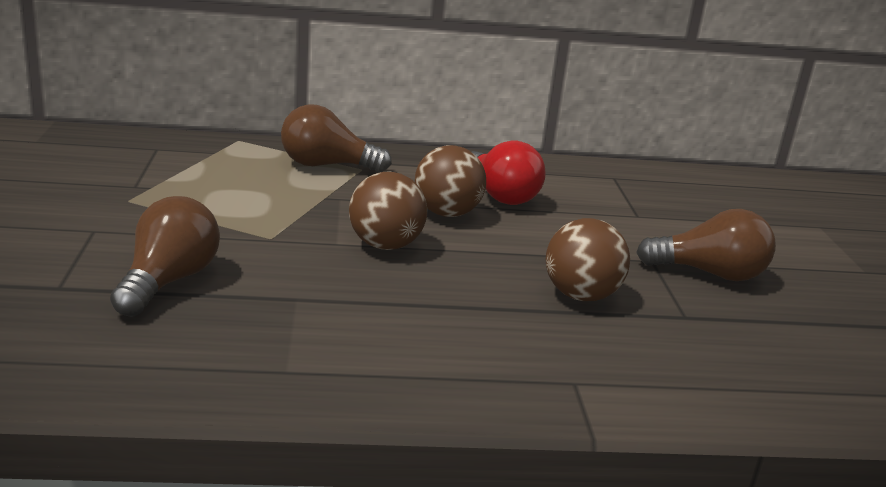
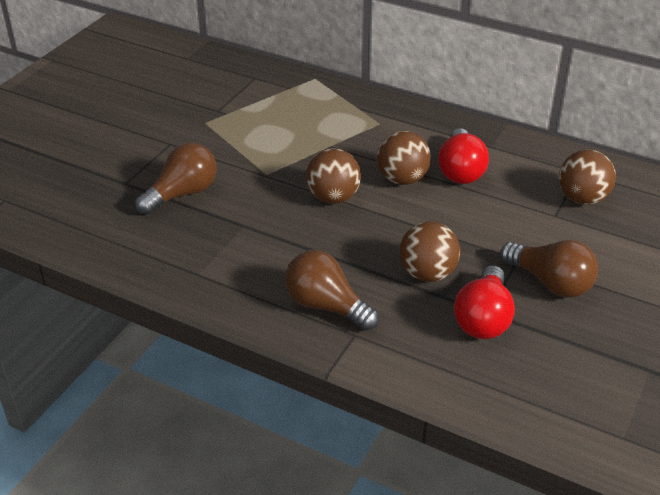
camera: 35 degrees right, 15 degrees up
brown light bulb [281,104,392,172] -> brown light bulb moved to [285,250,379,331]
none -> red light bulb [454,265,515,339]
none -> brown ball [559,150,616,205]

